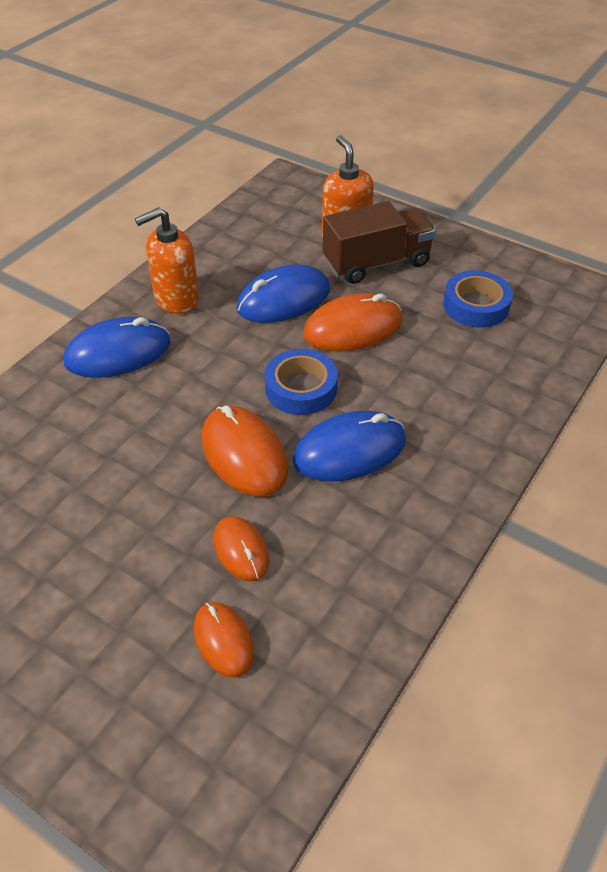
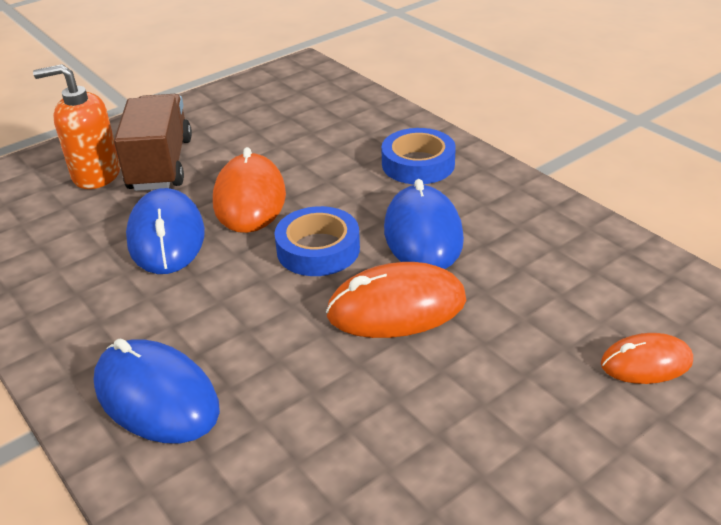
camera: 70 degrees left, 10 degrees down
blue mouse [64,317,171,378] -> blue mouse turned 45 degrees counterclockwise [94,339,220,443]
orange soap dispenser [135,207,199,314] -> none
orange mouse [214,516,269,582] -> none
blue tape [443,270,513,328] -> blue tape moved to [381,128,456,184]

